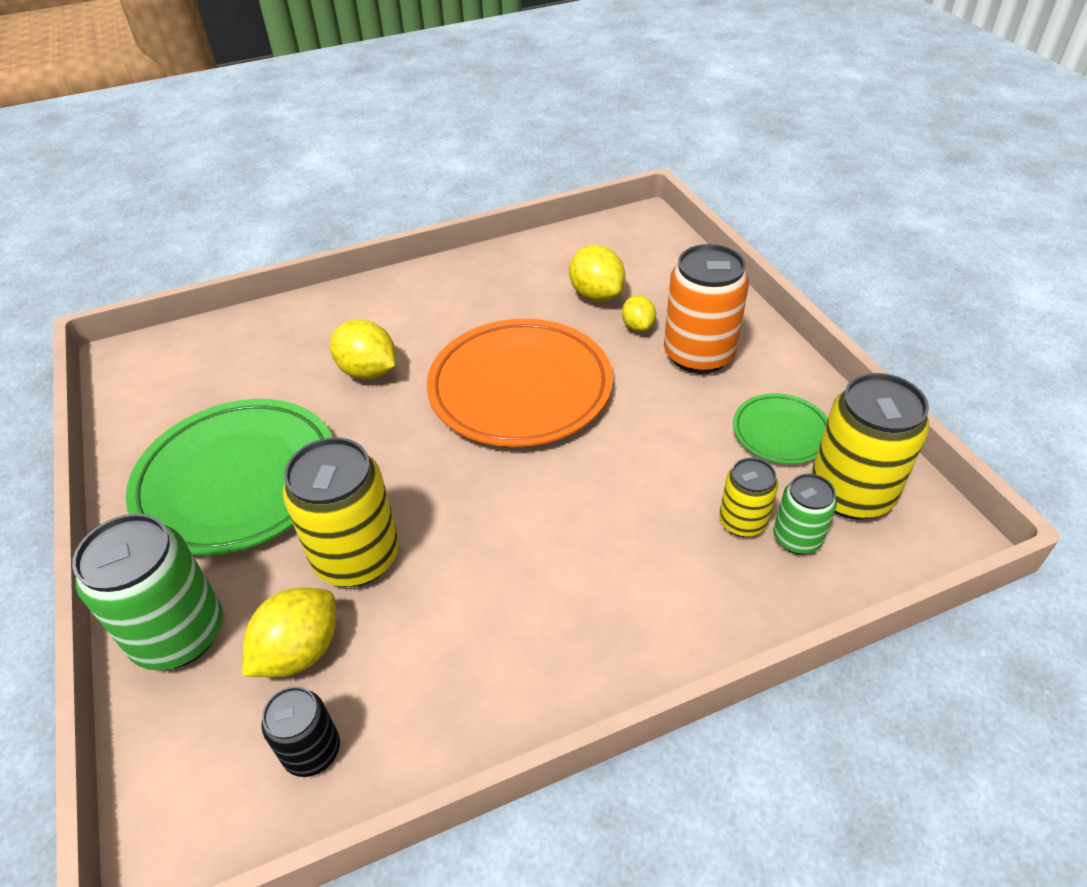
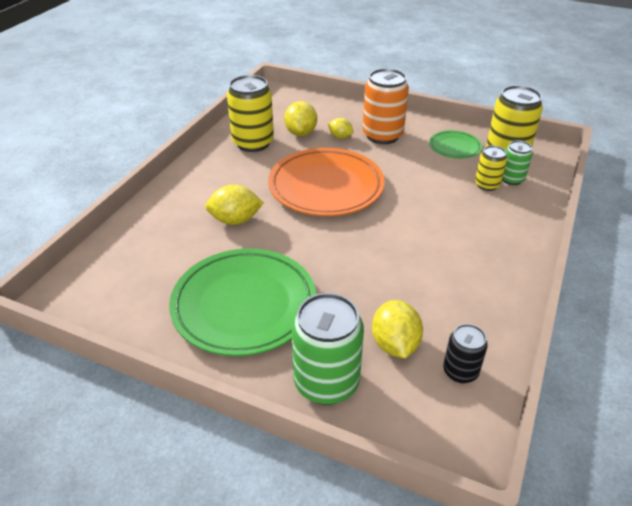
camera: 45 degrees left, 5 degrees down
yellow can [283,437,399,587] -> yellow can moved to [227,75,274,152]
yellow lemon [569,245,625,302] -> yellow lemon turned 75 degrees clockwise [284,101,317,136]

